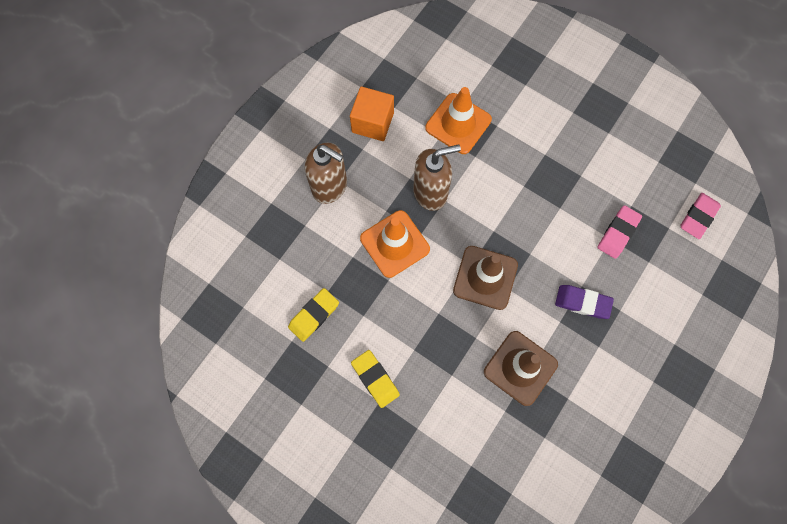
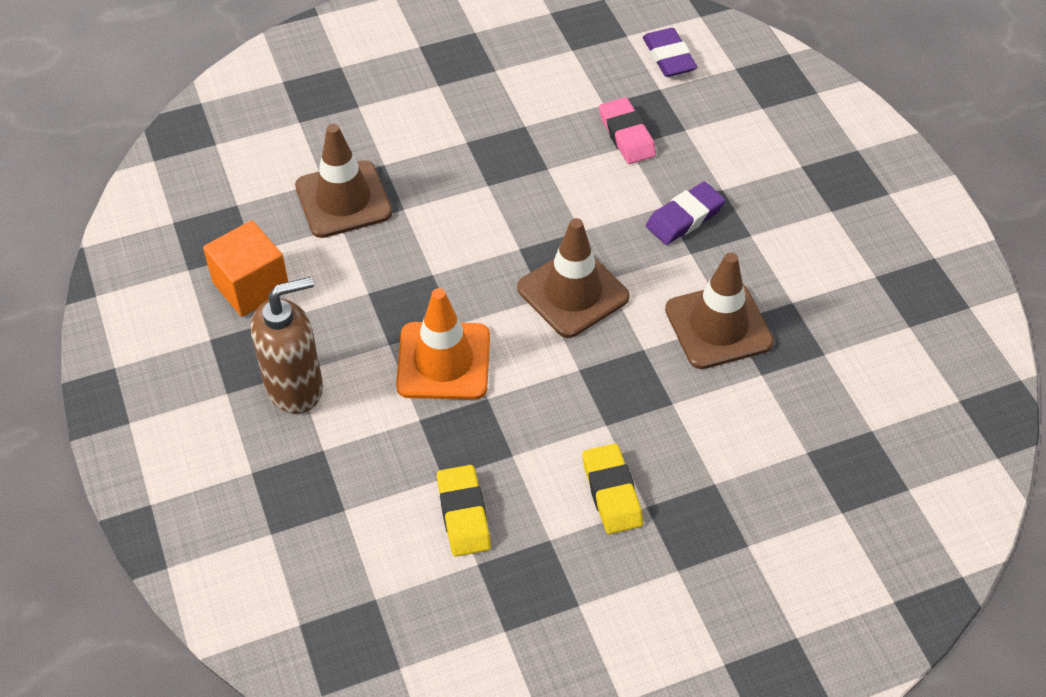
camera: 55 degrees left, 20 degrees down
yellow eraser [351,350,400,408] -> yellow eraser turned 75 degrees clockwise [582,444,643,534]
brown soap dispenser [413,144,461,211] -> none
orange traffic cone [425,87,492,154] -> brown traffic cone [295,124,392,238]
pink eraser [680,193,721,239] -> purple eraser [643,28,697,77]

